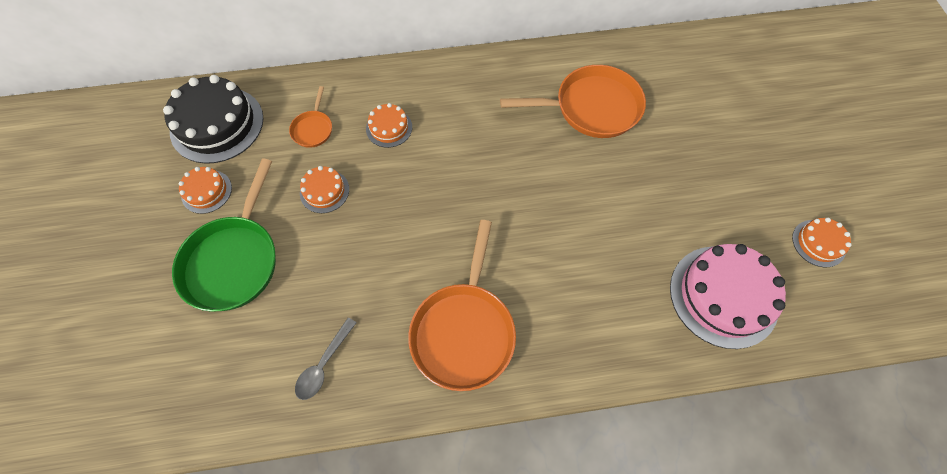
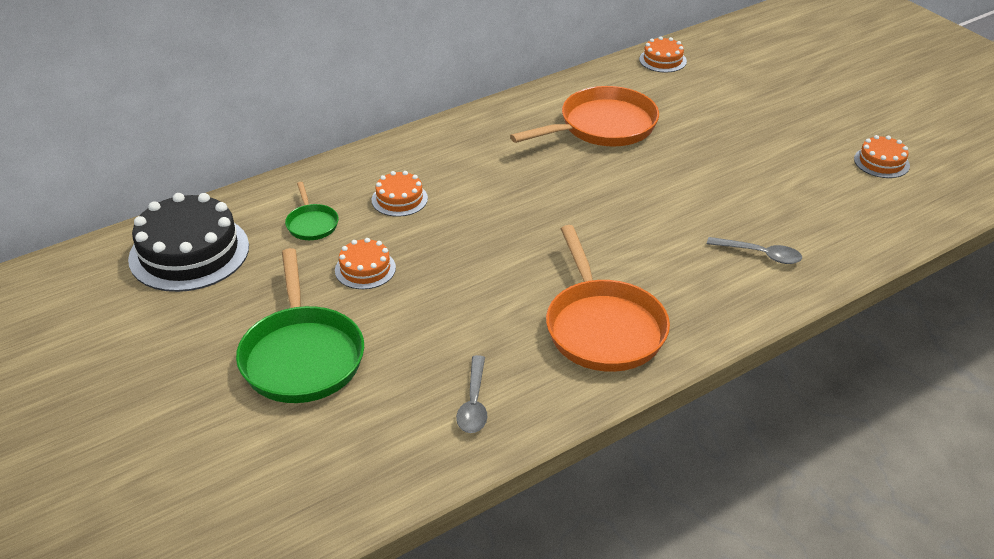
camera: 25 degrees left, 25 degrees down
orange cake [179,167,232,214] -> orange cake moved to [639,36,687,73]
orange pan [289,86,332,148] -> green pan [285,182,339,240]
pink cake [670,244,786,349] -> none
none -> grey spoon [707,237,802,264]

